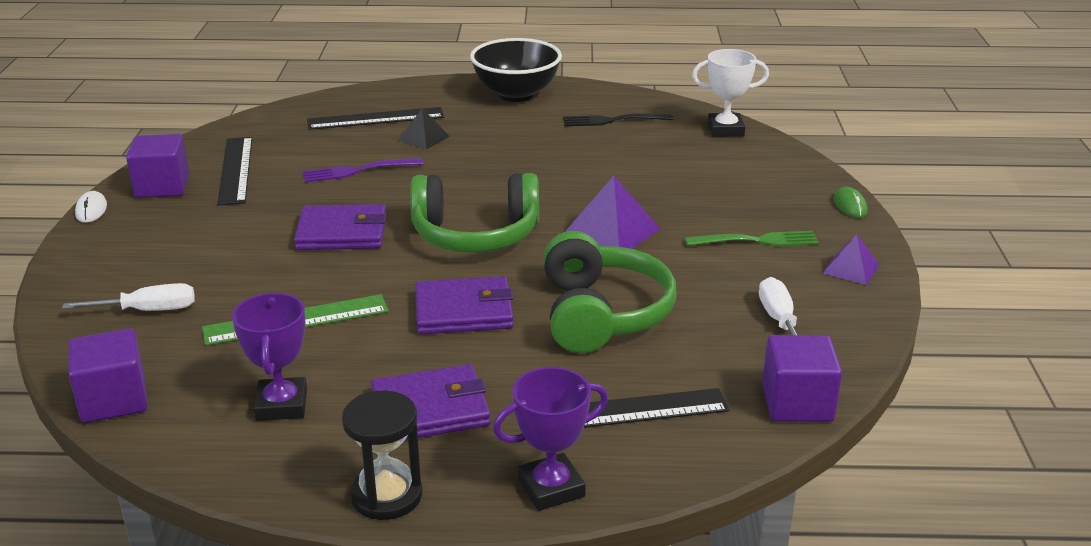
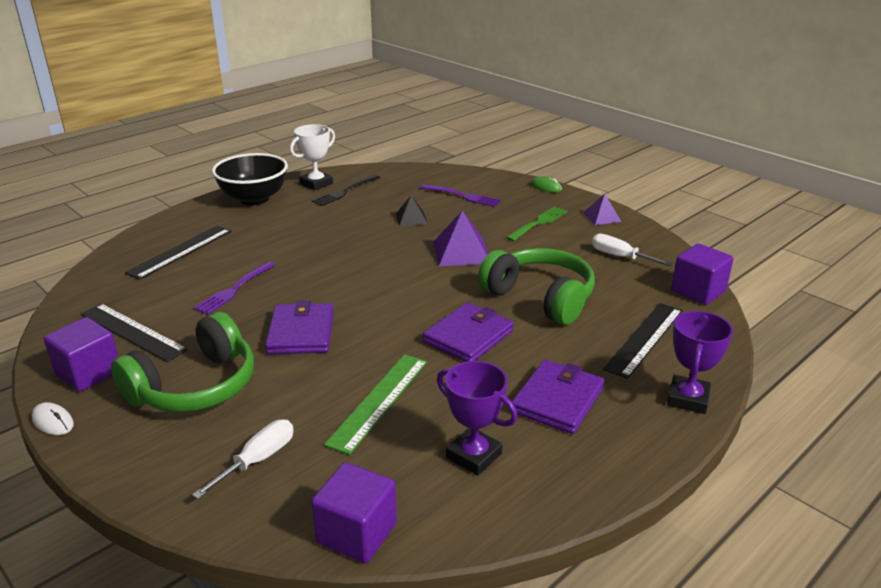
camera: 45 degrees left, 0 degrees up
purple wallet [294,204,386,250] -> purple wallet turned 45 degrees counterclockwise [265,300,334,354]
black hourglass [342,391,422,520] -> none
black pyramid [399,108,450,150] -> black pyramid moved to [396,195,428,226]
green headphones [410,173,539,253] -> green headphones moved to [111,312,254,412]
white trophy [692,49,769,137] -> white trophy moved to [290,124,335,190]
none -> purple fork [421,184,501,207]

